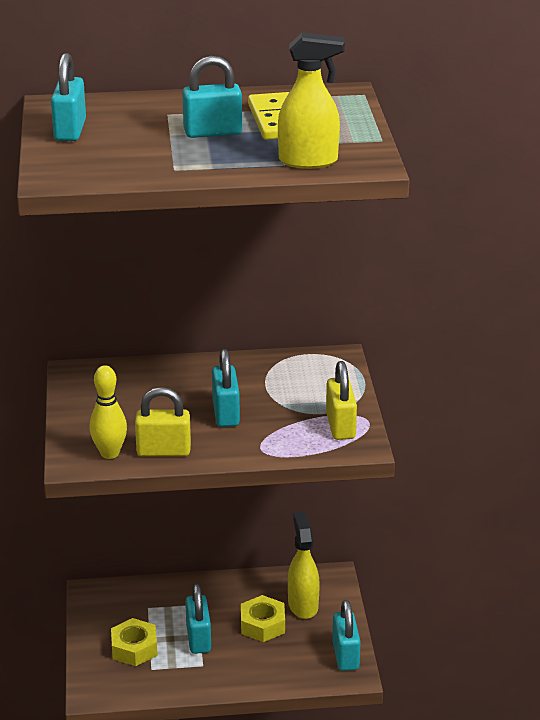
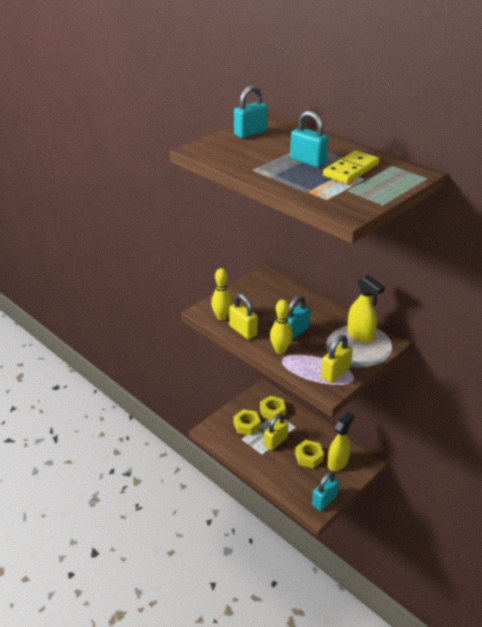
camera: 50 degrees right, 5 degrees up
turquoise padlock [185,583,211,654] -> yellow padlock [264,414,288,450]
yellow spray bottle [278,33,345,169] -> yellow spray bottle moved to [347,275,385,343]
none -> yellow nut [260,396,286,421]
none -> yellow bowling pin [270,300,292,354]

